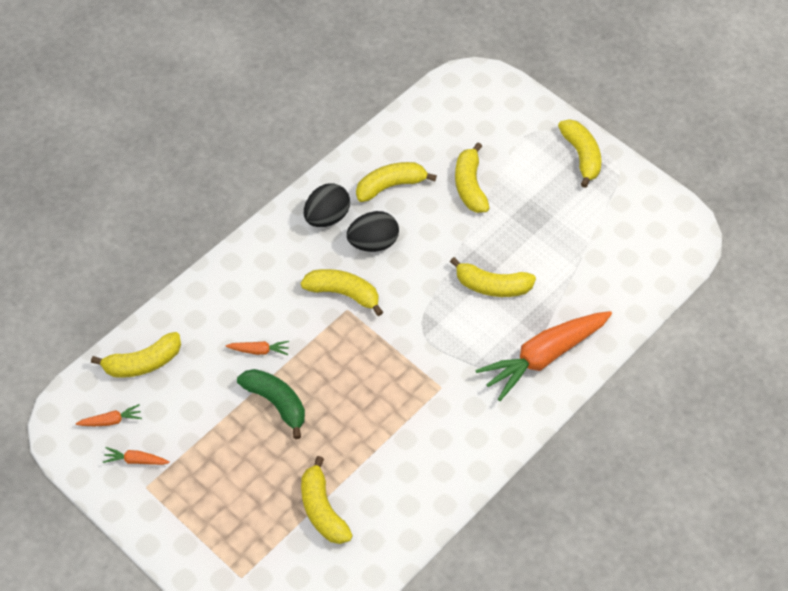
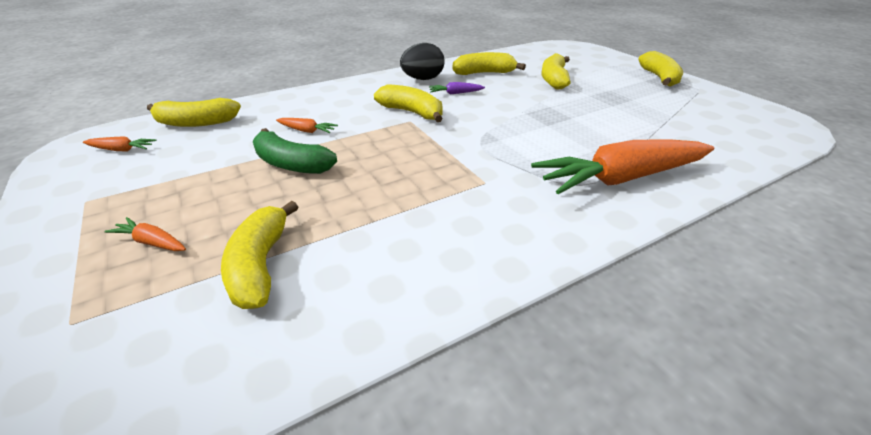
camera: 20 degrees right, 20 degrees down
orange carrot [103,447,170,465] -> orange carrot moved to [104,217,186,251]
green banana [237,369,305,439] -> green banana turned 150 degrees clockwise [253,128,337,174]
black egg [346,211,399,252] -> purple carrot [429,82,485,95]
yellow banana [450,257,536,297] -> none

